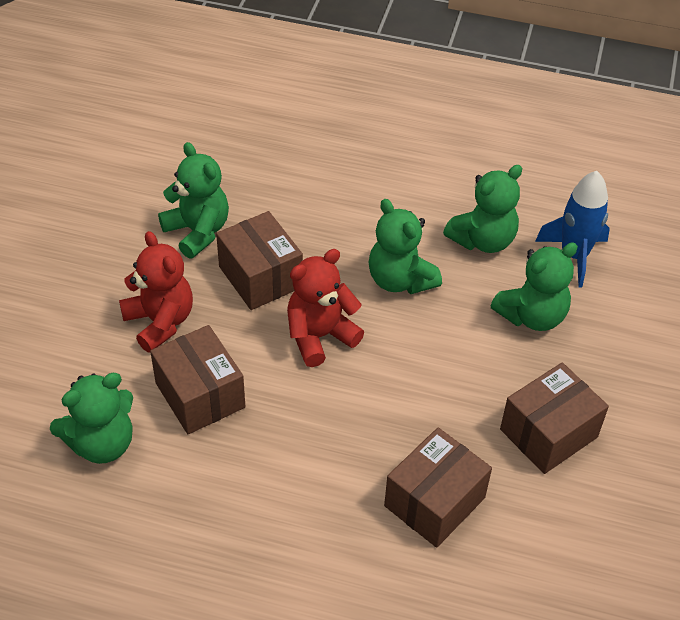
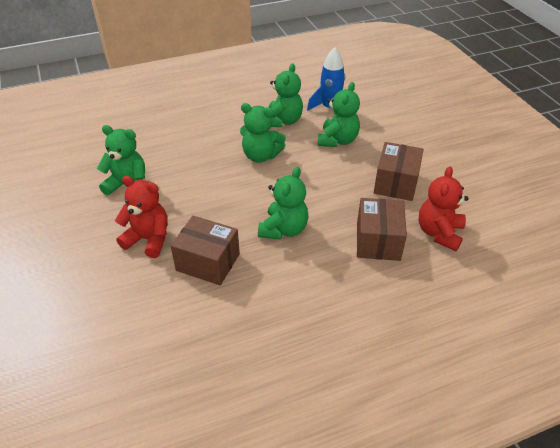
camera: 35 degrees left, 5 degrees down
green teddy bear [50,373,133,464] -> green teddy bear moved to [258,167,309,240]
brown box [216,211,303,310] -> none
red teddy bear [287,249,364,367] -> red teddy bear moved to [419,167,469,251]

